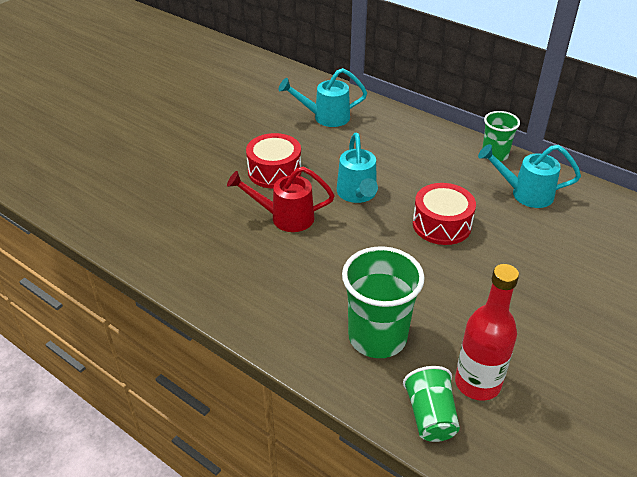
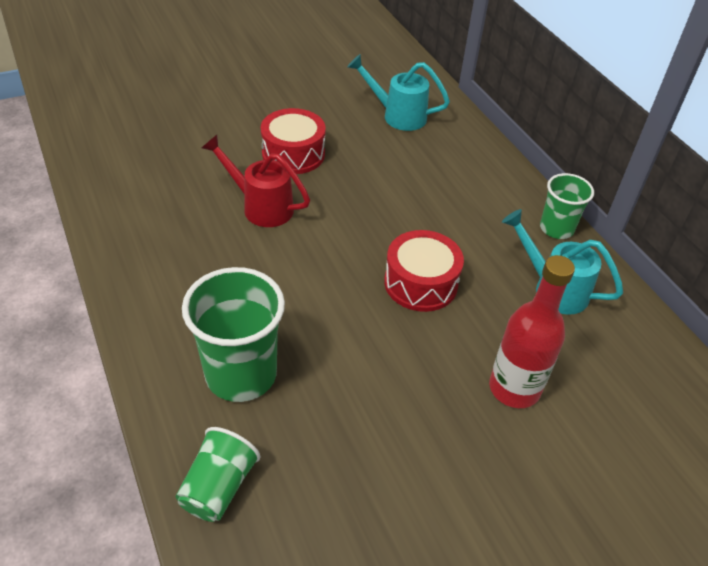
camera: 25 degrees right, 5 degrees up
turquoise watering can [337,133,378,203] -> none
red bottle [455,264,519,401] -> red bottle moved to [489,255,575,408]

